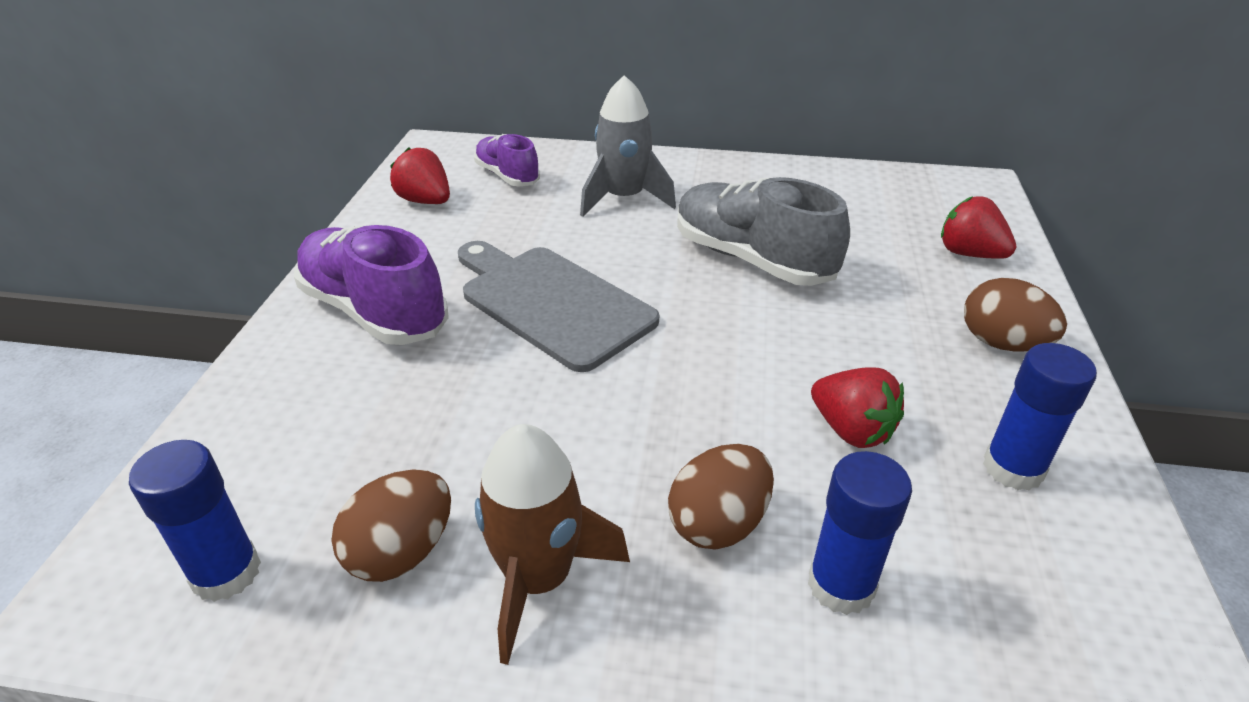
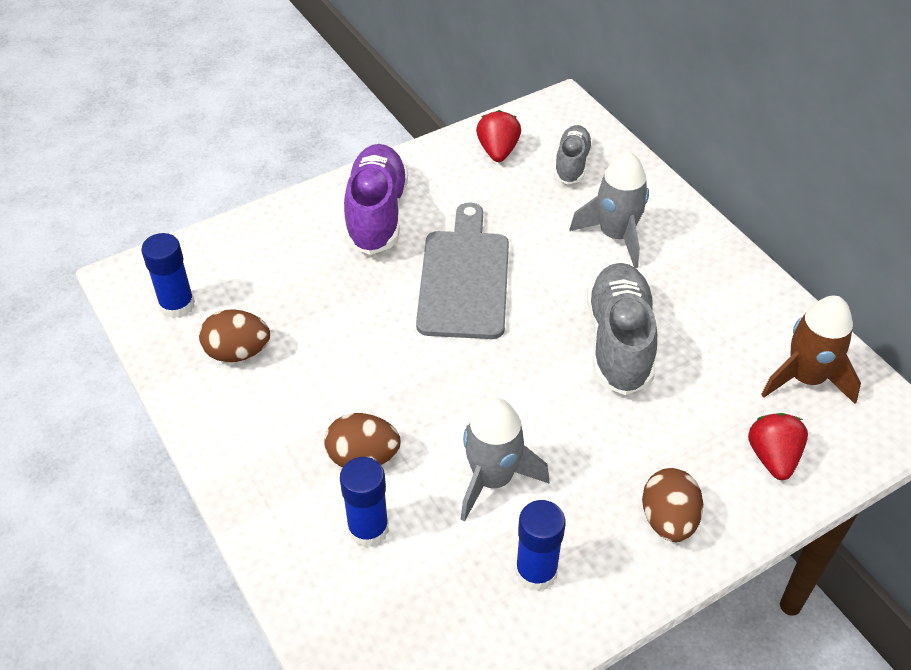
camera: 50 degrees right, 10 degrees up
purple shoe [474,134,540,187] -> grey shoe [554,125,593,185]
brown rocket [475,424,630,665] -> brown rocket moved to [761,296,861,404]
red strawberry [811,368,904,448] -> grey rocket [461,398,549,522]

